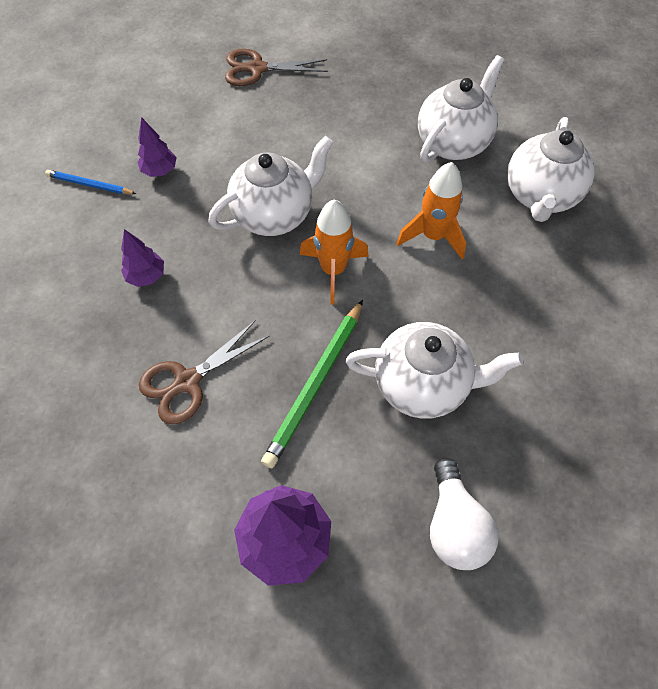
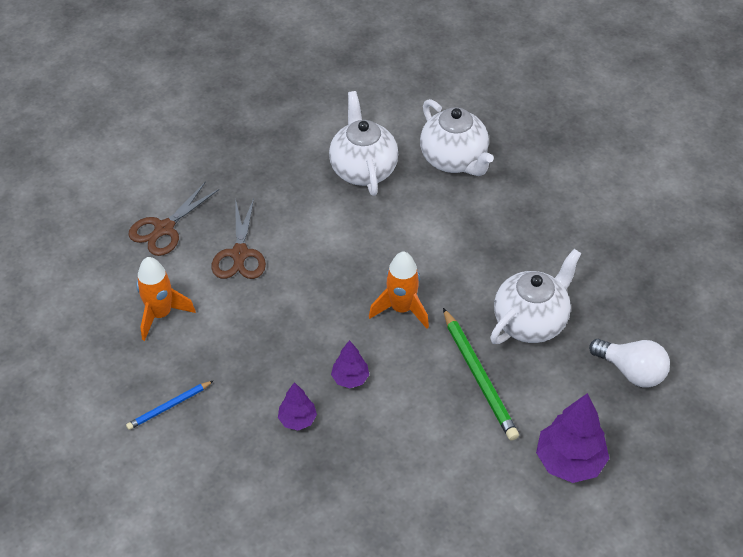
camera: 50 degrees left, 10 degrees down
purple tree [138,117,176,177] -> purple tree moved to [331,340,369,388]
brown scissors [139,320,270,424] -> brown scissors moved to [211,199,266,279]
white teapot [208,136,333,236] -> none
orange rocket [396,162,466,259] -> orange rocket moved to [136,257,196,341]

